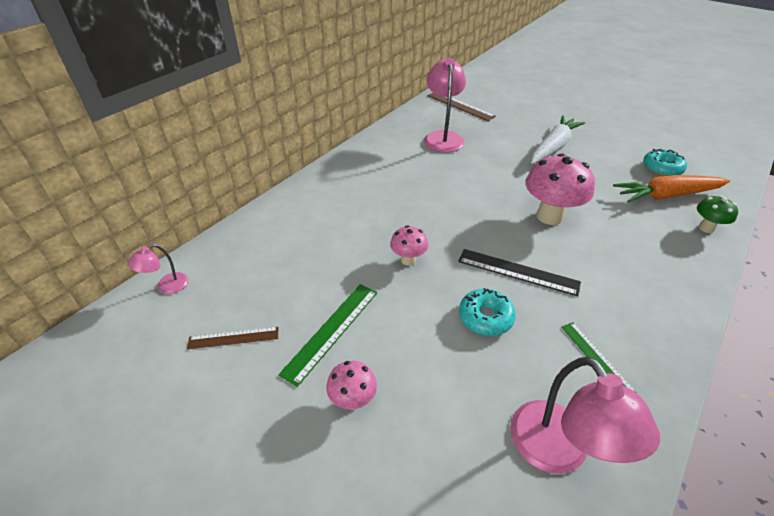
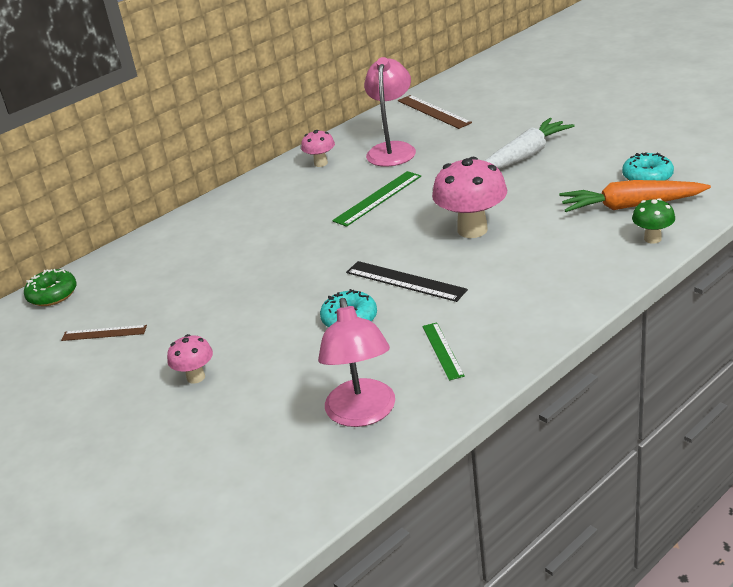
camera: 15 degrees right, 10 degrees down
pink lamp [127,244,188,294] -> green donut [24,269,77,306]
green ruler [278,284,377,387] -> green ruler moved to [332,171,421,227]
pink mushroom [390,225,428,266] -> pink mushroom moved to [301,130,335,167]

